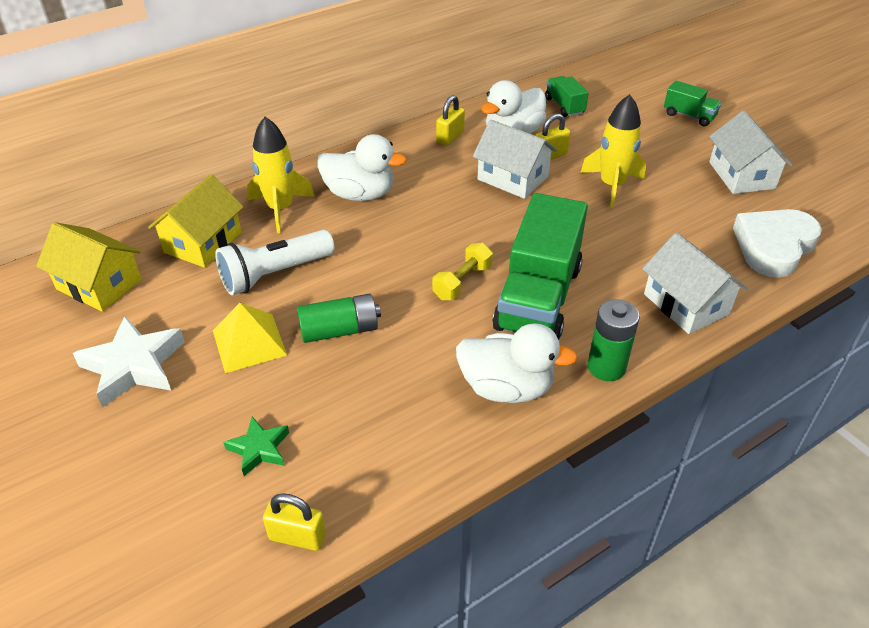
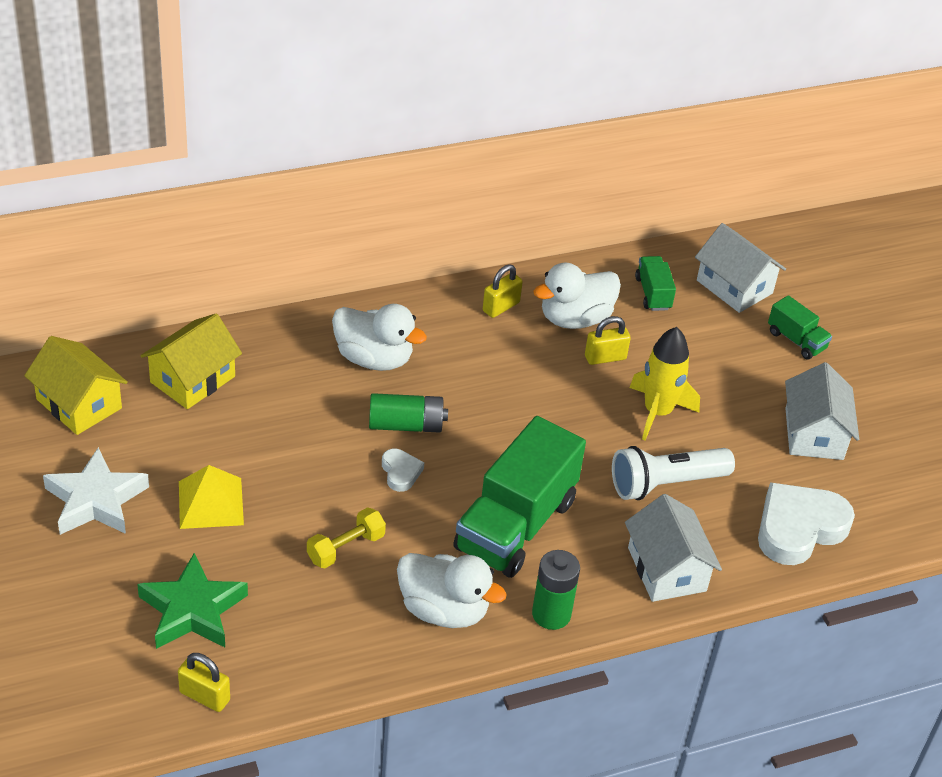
camera: 10 degrees right, 0 degrees up
white flashlight [215,230,334,295] -> white flashlight moved to [612,446,735,500]
green star [223,417,289,476] -> green star [137,553,248,649], size x1.77
yellow rocket [247,117,315,233] -> none
green battery [297,294,381,343] -> green battery moved to [369,393,448,433]
yellow dumbbell [432,243,493,300] -> yellow dumbbell moved to [307,508,386,568]
white house [473,119,557,199] -> white house moved to [695,223,786,313]
none -> white heart [382,449,424,492]

